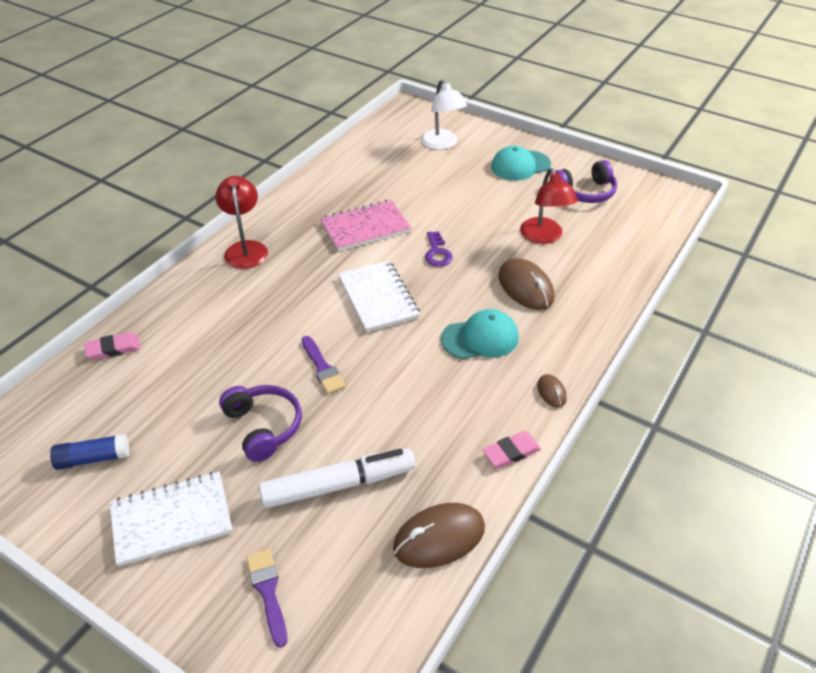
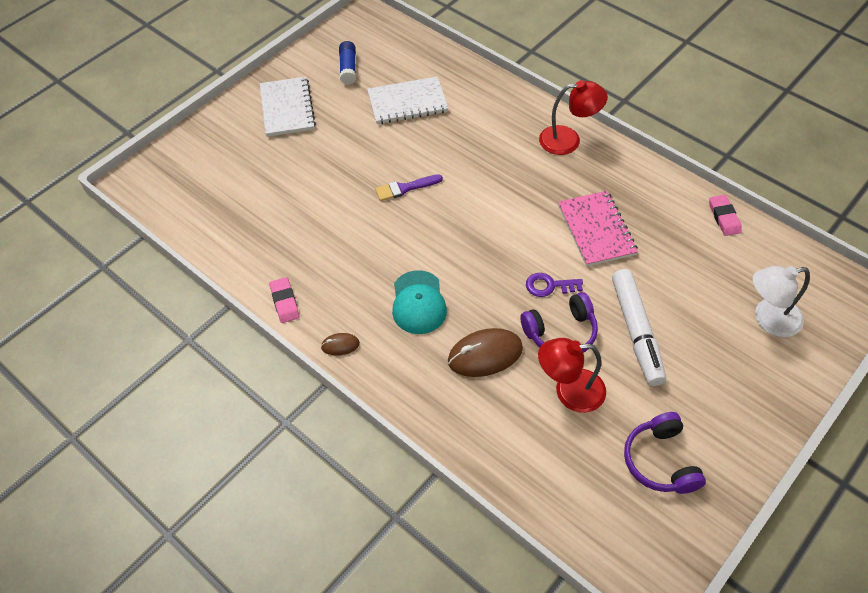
camera: 100 degrees right, 10 degrees up
pink eraser [84,332,140,360] -> pink eraser moved to [709,195,742,236]
purple headphones [219,385,302,462] -> purple headphones moved to [520,292,598,353]
purple brush [246,549,287,648] -> none
white marker [259,448,415,508] -> white marker moved to [612,269,666,386]
white notebook [338,261,420,332] -> white notebook moved to [367,76,449,124]
brown mouse [393,503,485,568] -> none
turquoise cap [491,146,551,181] -> none

